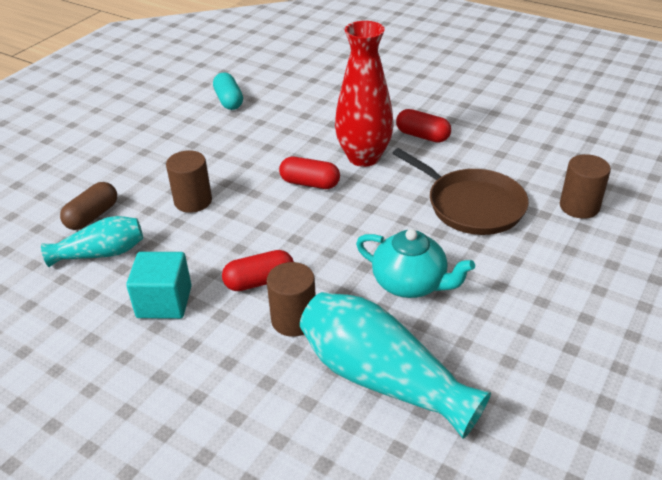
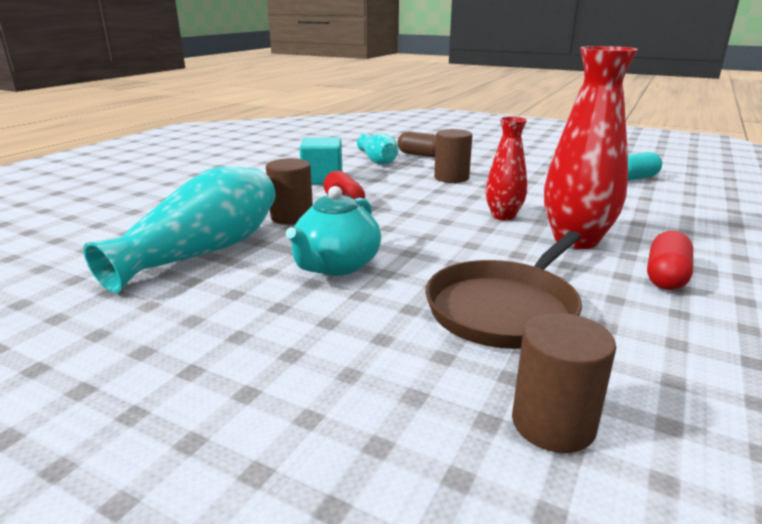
camera: 85 degrees right, 15 degrees down
red capsule [279,157,340,189] -> red vase [485,117,527,221]

